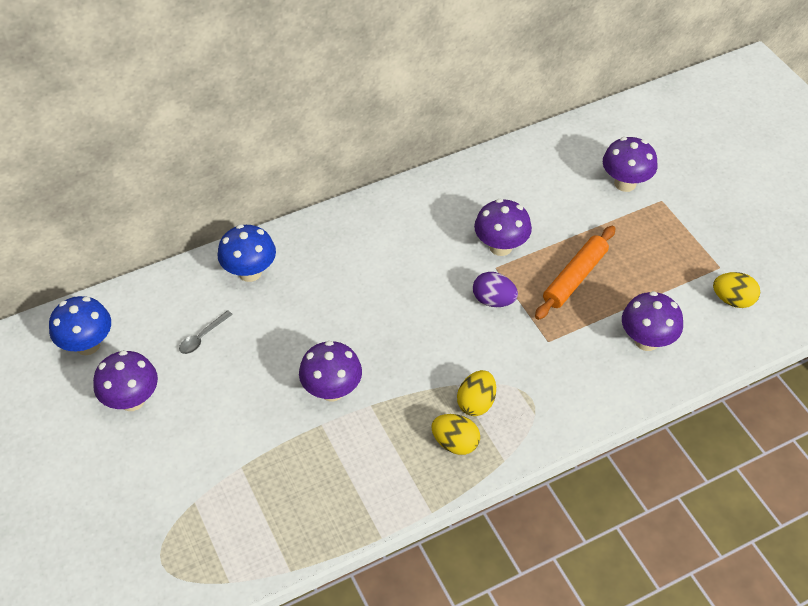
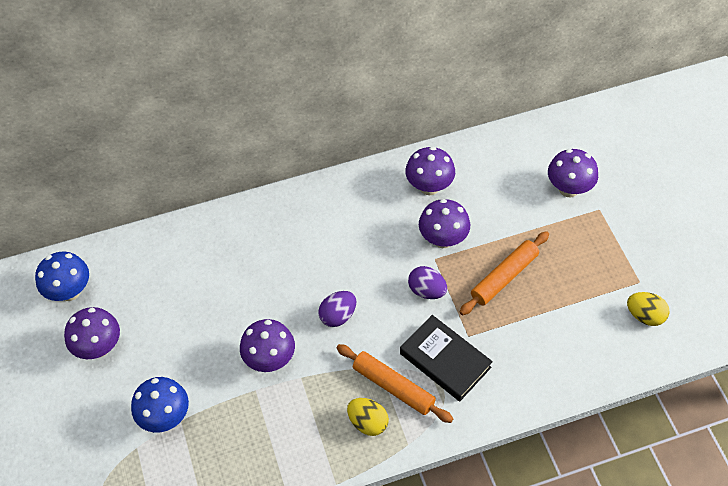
camera: 10 degrees right, 5 degrees up
grey spoon [179,310,233,354] -> none
blue mushroom [217,224,276,282] -> blue mushroom moved to [131,377,189,433]
yellow egg [457,370,496,416] -> orange rolling pin [337,344,453,423]
purple mushroom [622,291,683,351] -> purple mushroom moved to [405,146,455,195]
none -> purple egg [318,291,356,327]
none -> black book [400,315,493,402]

